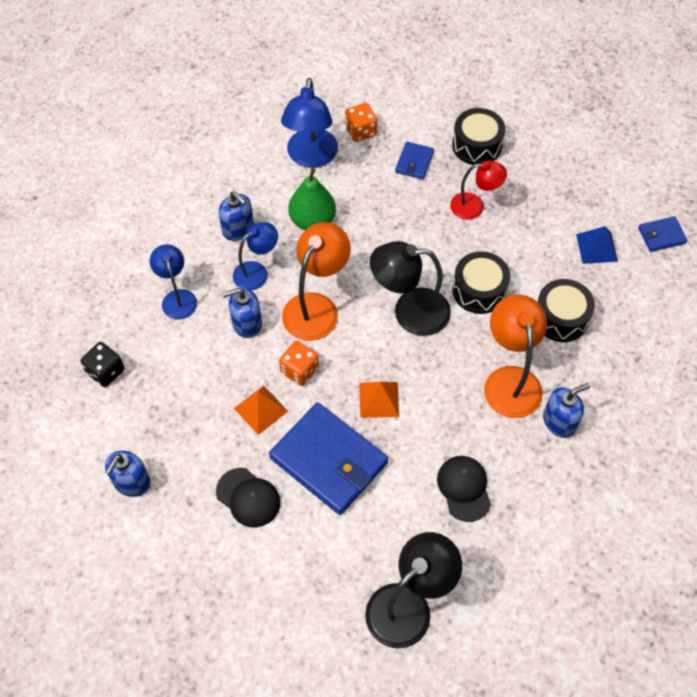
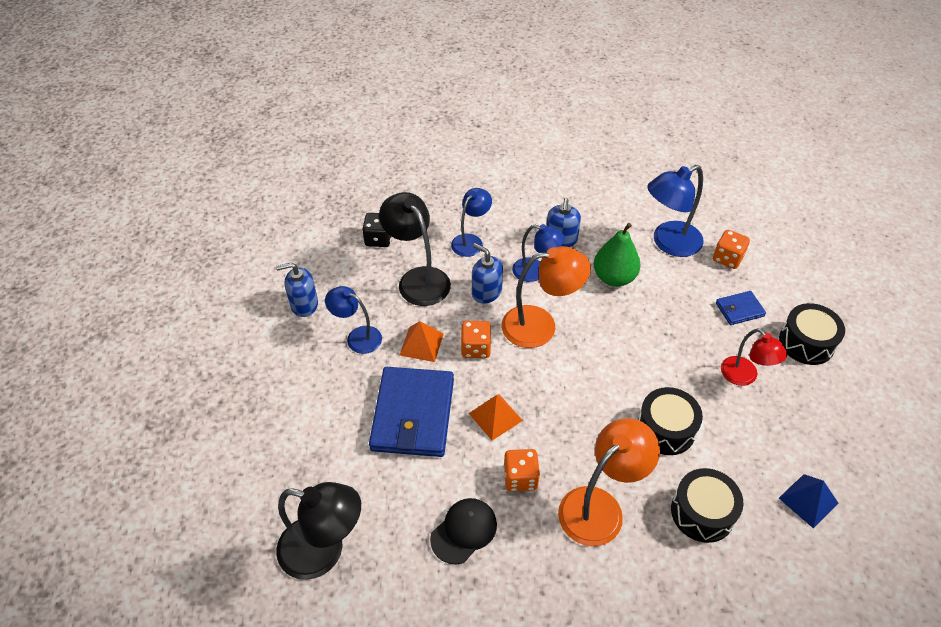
camera: 55 degrees right, 10 degrees down
black cap [216,468,280,528] -> none
black lamp [370,241,451,336] -> black lamp moved to [379,192,451,306]
blue soap dispenser [543,383,590,438] -> none
blue wallet [638,216,688,252] -> none
none -> blue lamp [325,286,382,354]
none -> orange dice [504,449,540,492]

